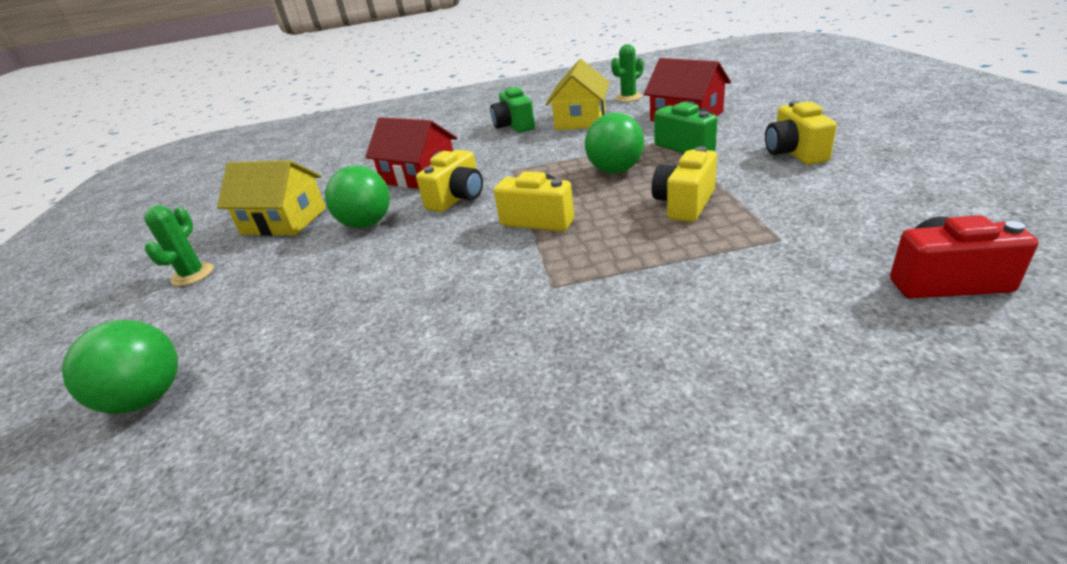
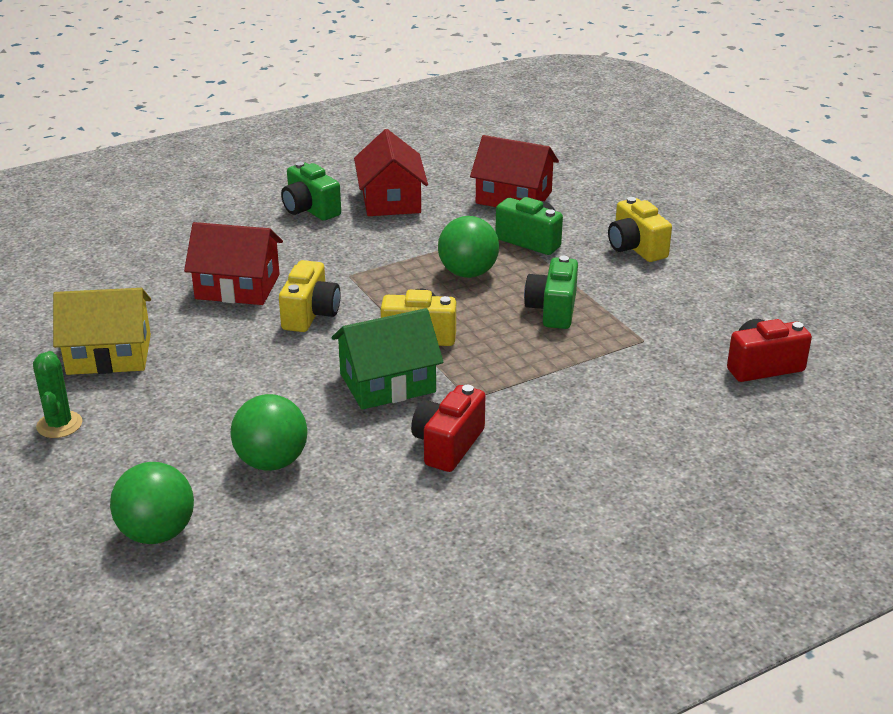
camera: 25 degrees left, 0 degrees up
green ball [325,166,390,228] -> green ball moved to [230,394,308,471]
yellow house [546,59,610,130] -> red house [354,129,428,216]
green cactus [611,44,644,102] -> none
yellow camera [652,146,717,222] -> green camera [524,256,578,329]
none -> green house [331,308,443,410]
none -> red camera [411,385,485,472]

